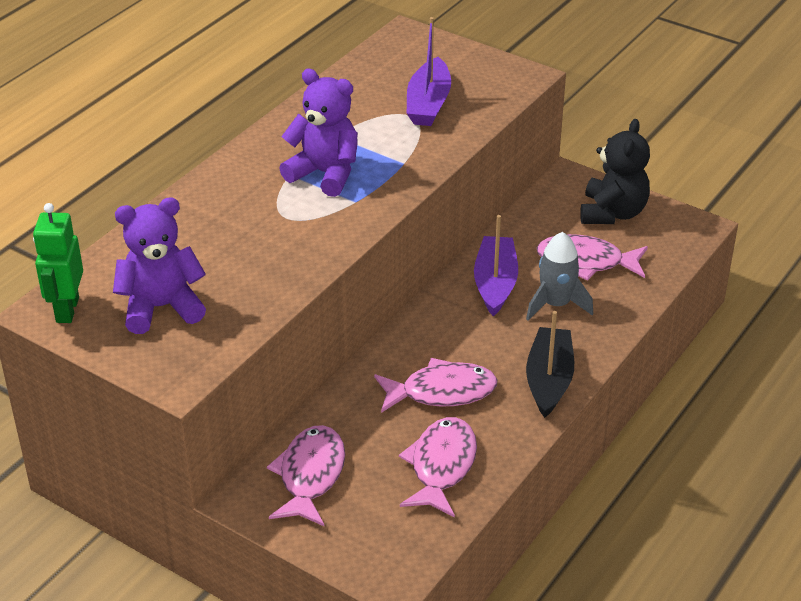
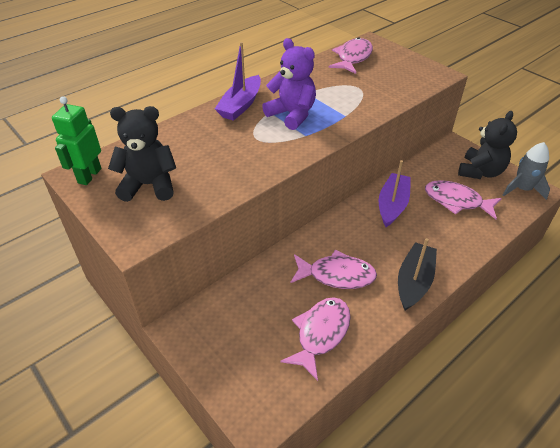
camera: 15 degrees right, 5 degrees up
purple teddy bear [113,197,206,334] -> black teddy bear [108,106,176,202]
pink fish [267,425,345,526] -> pink fish moved to [329,37,373,74]
purple boat [407,17,451,126] -> purple boat moved to [215,42,261,121]
grey rocket [526,232,593,321] -> grey rocket moved to [503,142,550,200]

